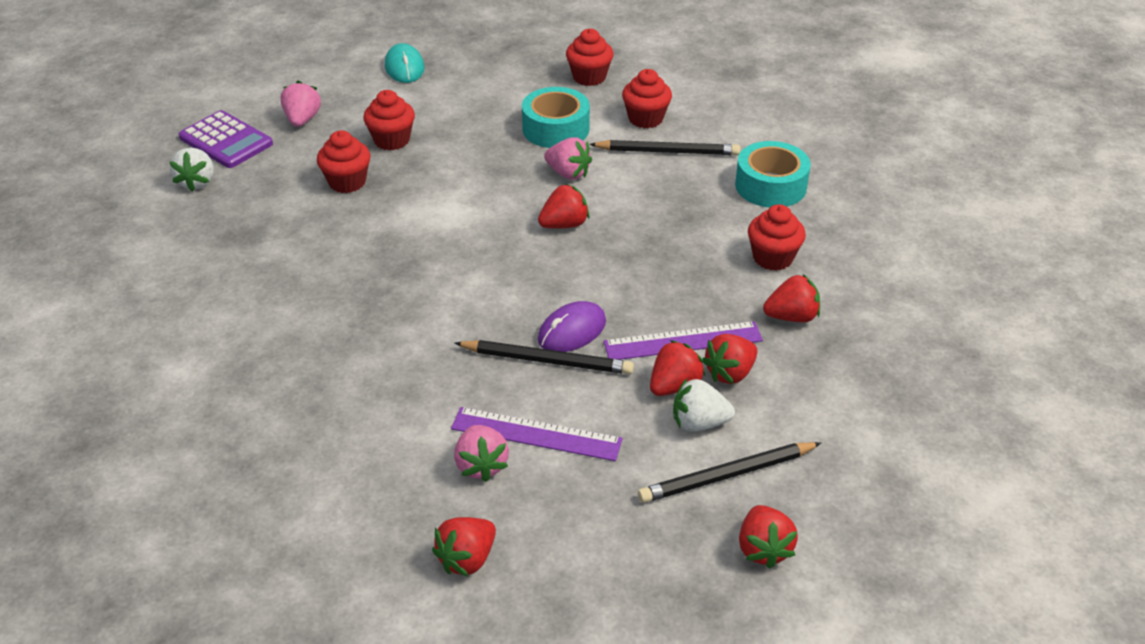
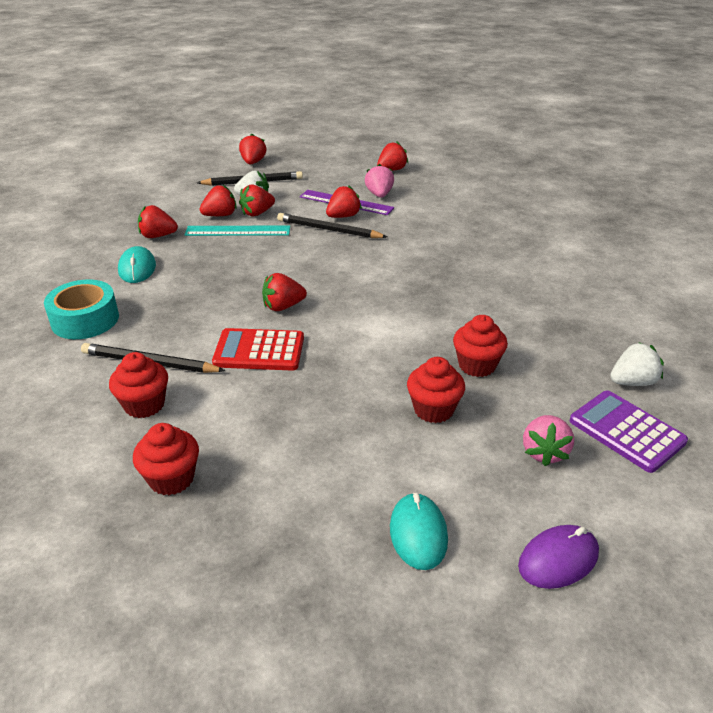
camera: 170 degrees left, 5 degrees down
white strawberry [169,148,214,192] -> white strawberry turned 60 degrees clockwise [610,342,664,386]
turquoise tape [522,87,590,148] -> none
purple mouse [538,301,606,352] -> purple mouse moved to [518,525,599,589]
pink strawberry [544,137,592,180] -> red calculator [212,328,304,371]
purple ruler [604,321,763,360] -> turquoise ruler [185,226,290,236]
red cupcake [748,204,806,271] -> turquoise mouse [118,246,156,283]
none -> red strawberry [326,185,362,218]

